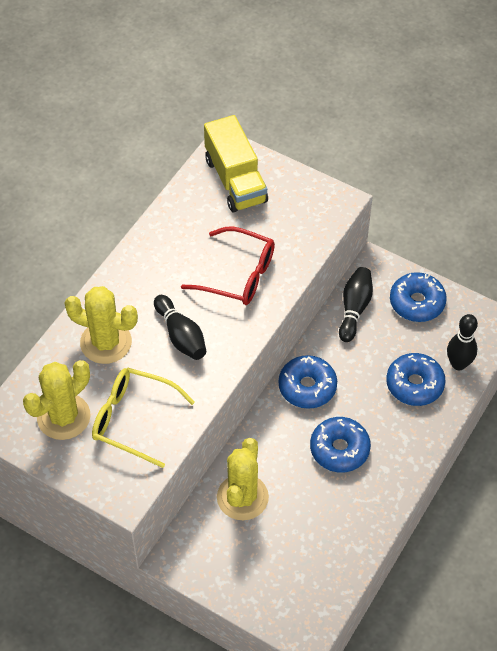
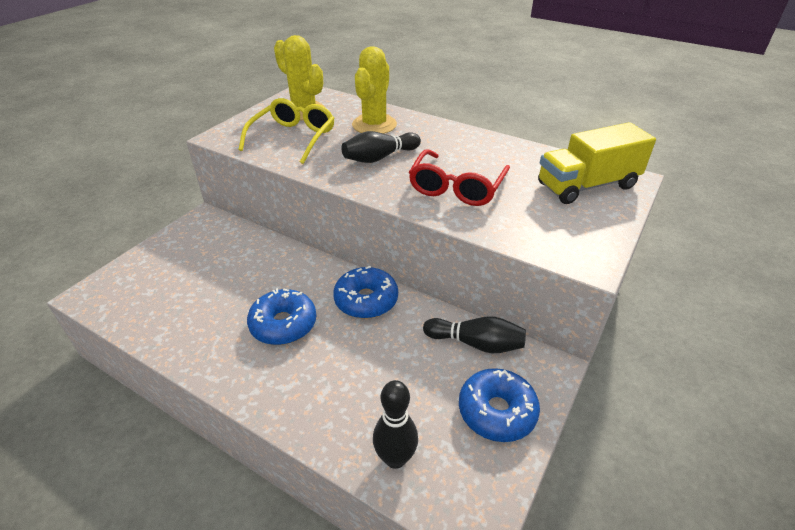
camera: 90 degrees right, 15 degrees down
yellow cactus [217,438,269,520] -> none
blue donut [386,353,446,406] -> none

